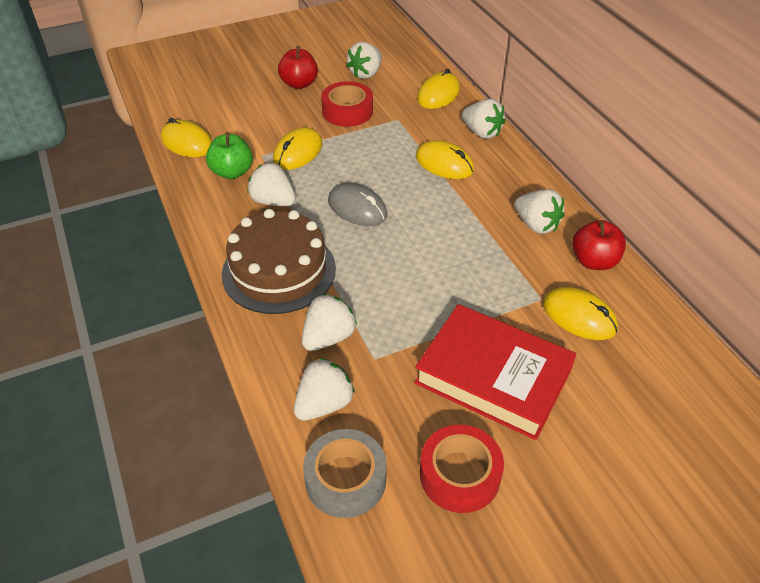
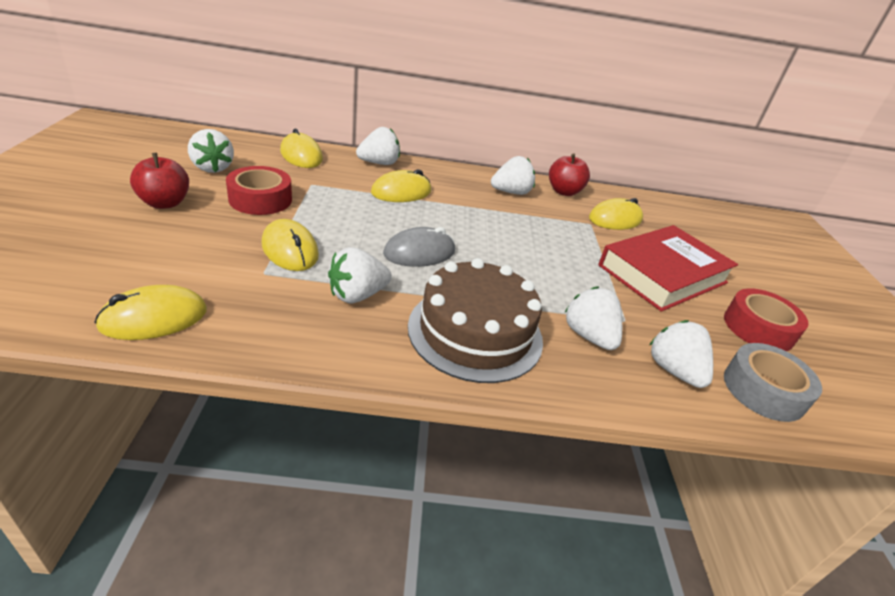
camera: 70 degrees left, 10 degrees down
green apple [206,132,253,179] -> none

